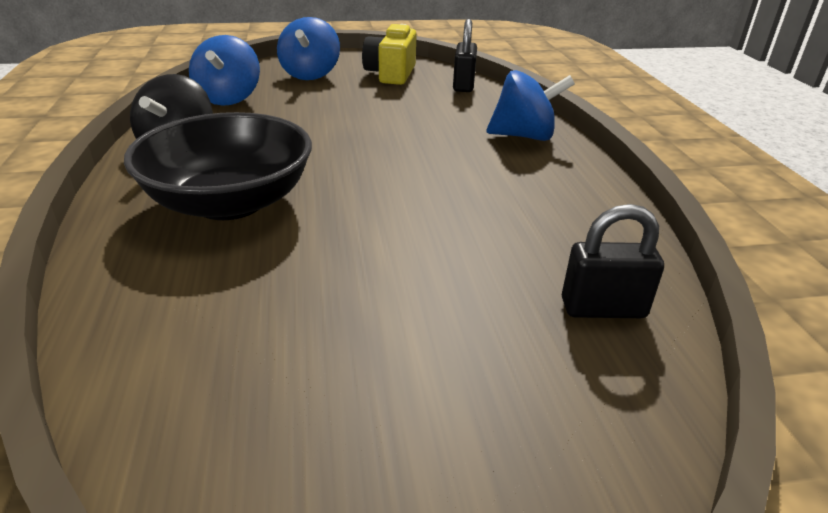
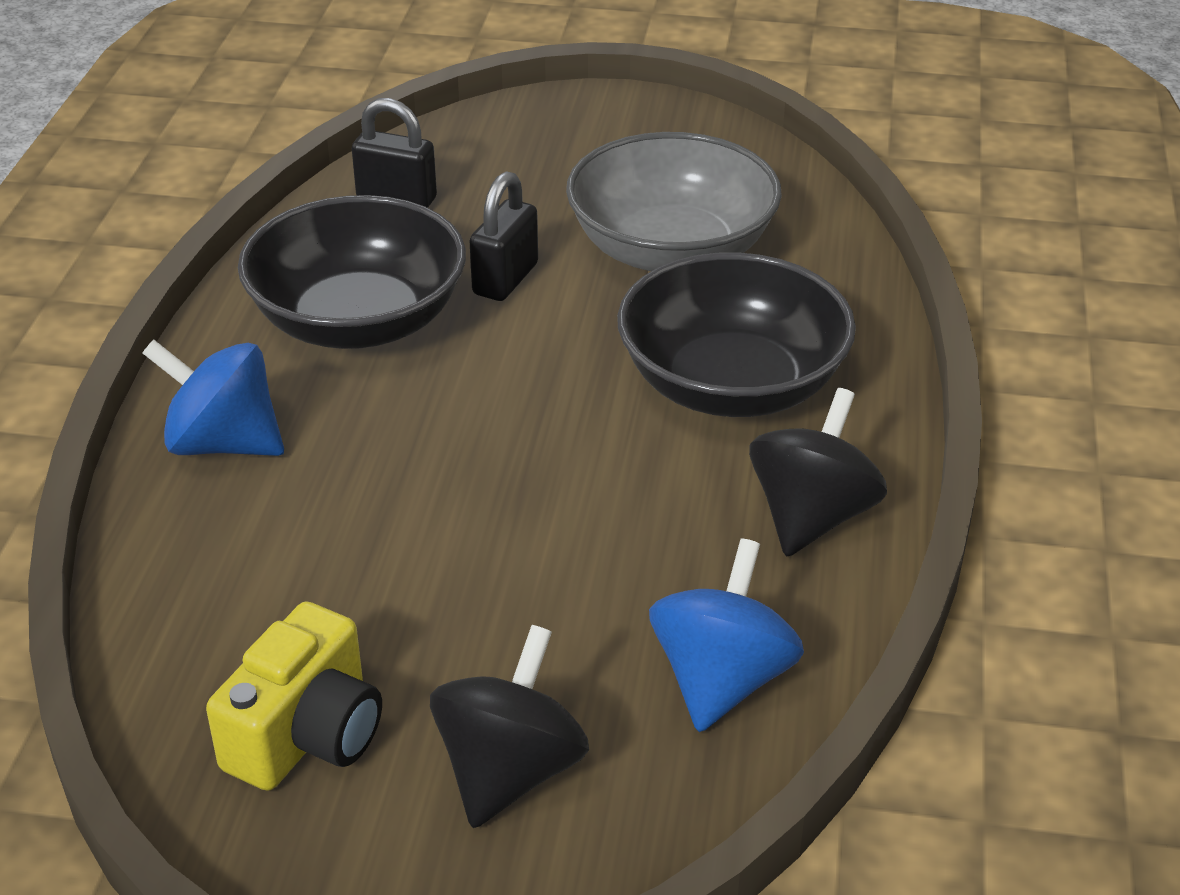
camera: 160 degrees left, 5 degrees up
blue spinning top [277,17,340,80] -> black spinning top [430,625,589,828]
black padlock [453,19,477,92] -> black padlock moved to [470,171,538,301]
none -> black bowl [238,195,466,349]
none -> grey bowl [566,132,782,271]

